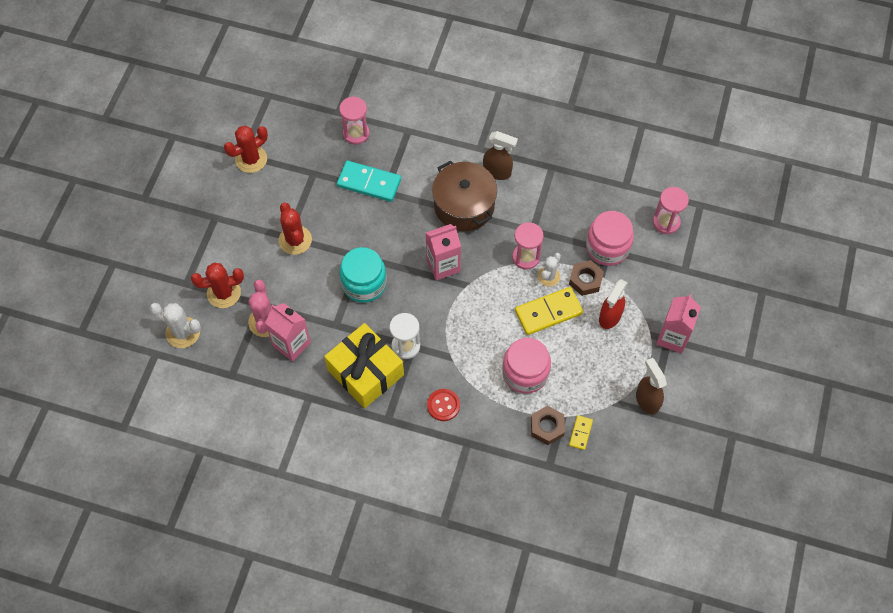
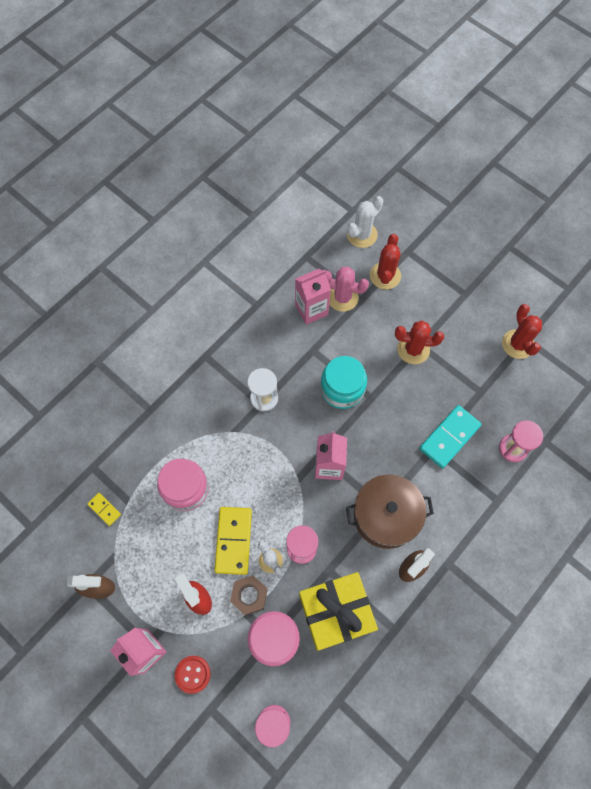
camera: 115 degrees right, 5 degrees up
yellow gift [324,323,404,408] -> yellow gift moved to [299,572,378,651]
red button [427,389,460,421] -> red button moved to [175,656,211,694]
brown nut [531,406,565,445] -> none

